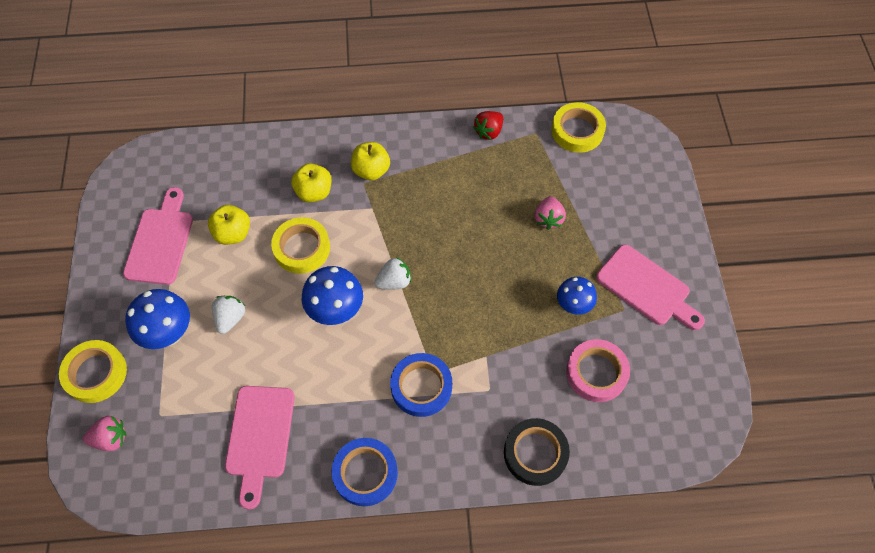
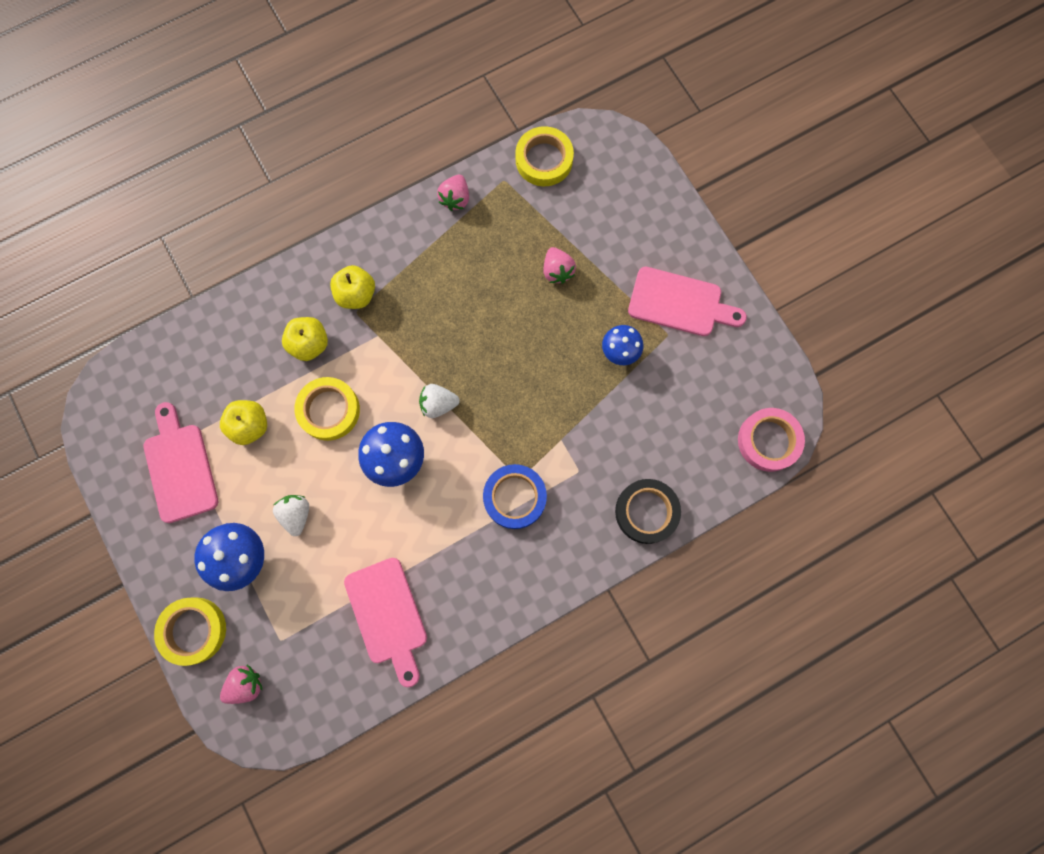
camera: 25 degrees left, 15 degrees up
blue tape [331,438,398,506] -> none
white strawberry [374,257,411,290] -> white strawberry turned 135 degrees counterclockwise [419,384,460,418]
red strawberry [473,111,503,140] -> pink strawberry [437,175,469,211]
pink tape [566,339,630,402] -> pink tape moved to [738,408,805,472]

